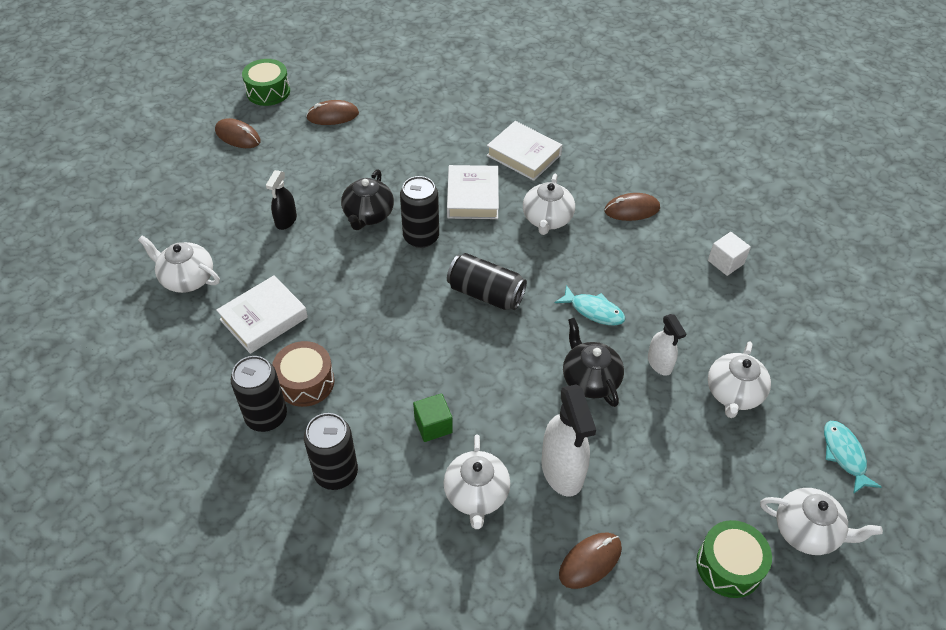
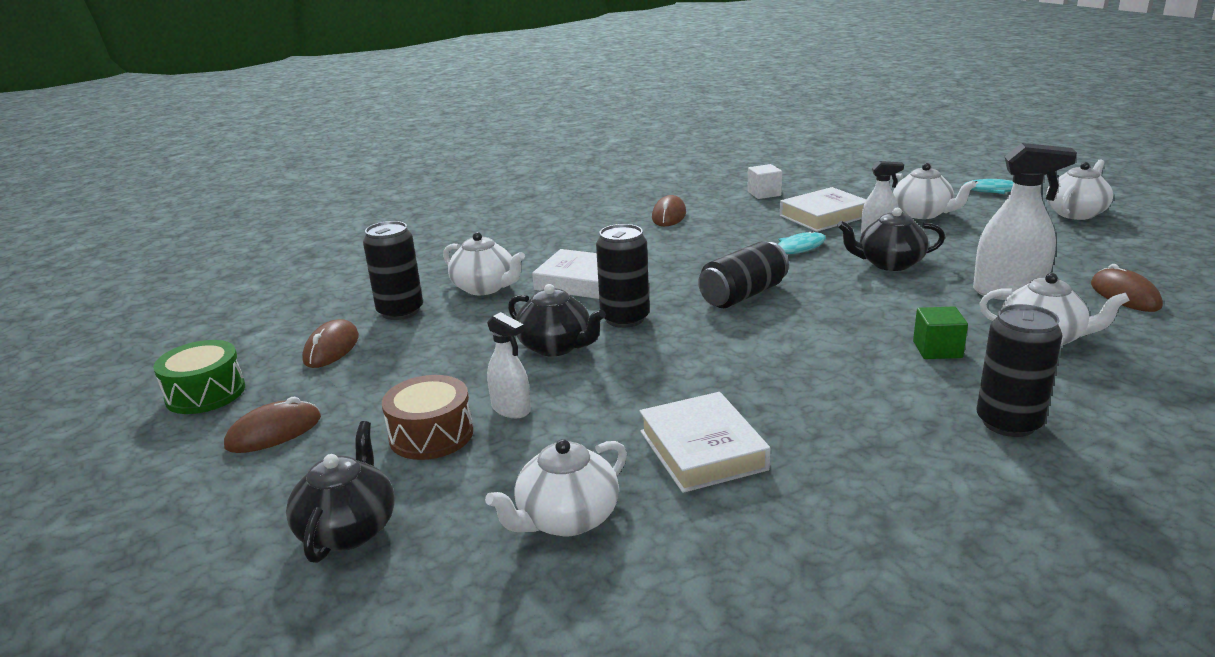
camera: 65 degrees left, 25 degrees down
black can [231,356,287,432] -> black can moved to [363,221,423,320]
black spray bottle [266,170,297,230] -> white spray bottle [487,312,531,418]
brown drum [272,341,334,407] -> brown drum moved to [382,375,473,460]
white book [487,121,562,181] -> white book moved to [780,187,866,232]
white teapot [523,174,575,235] -> white teapot moved to [443,232,525,295]
green drum [696,520,772,598] -> none
none -> black teapot [286,421,395,563]

